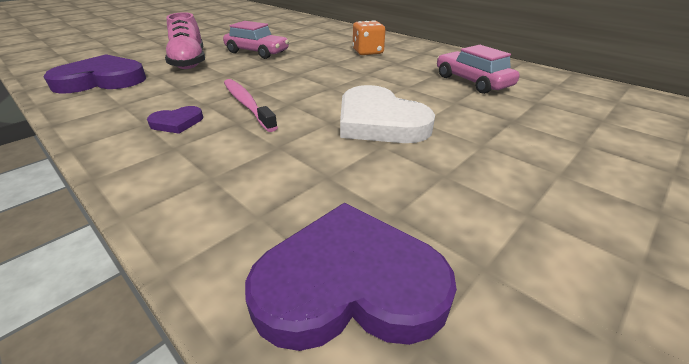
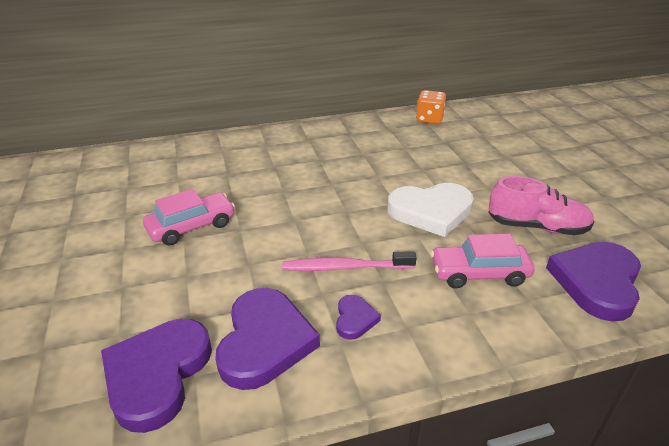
camera: 60 degrees left, 0 degrees up
pink shoe [165,12,205,69] -> pink shoe moved to [488,176,595,235]
orange dice [353,20,385,55] -> orange dice moved to [416,90,446,124]
pink car [437,45,520,94] -> pink car moved to [431,234,535,288]
none -> purple heart [215,288,320,390]

